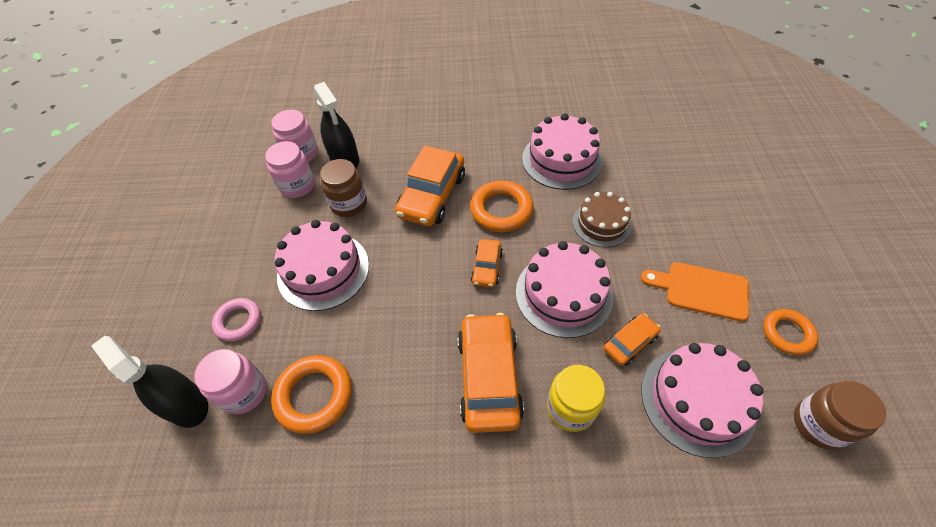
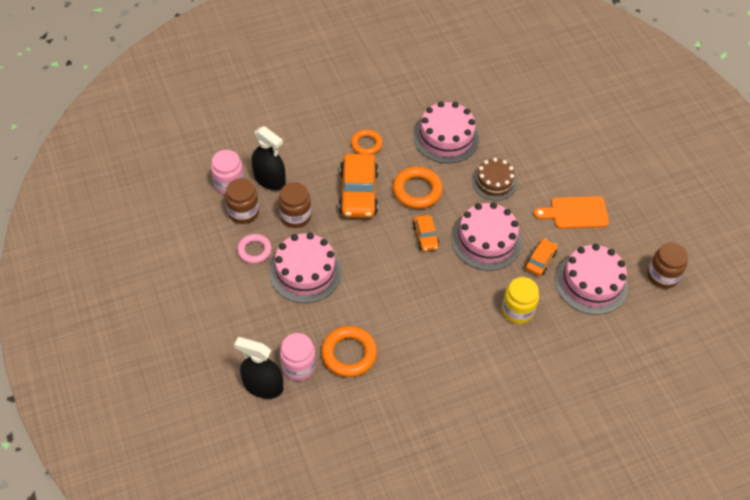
camera: 25 degrees left, 0 degrees up
pink ring [212,298,261,341] -> pink ring moved to [237,234,272,264]
pink jar [265,141,315,198] -> brown jar [225,178,259,224]
orange car [458,313,524,433] -> none
orange ring [763,309,818,355] -> orange ring moved to [351,129,383,154]

